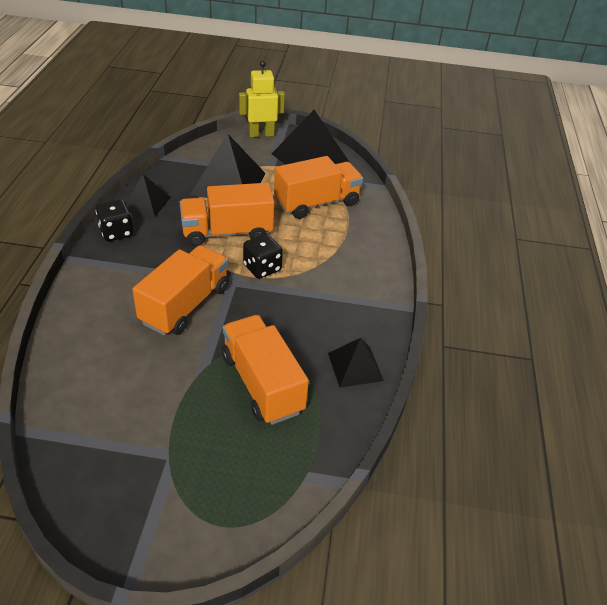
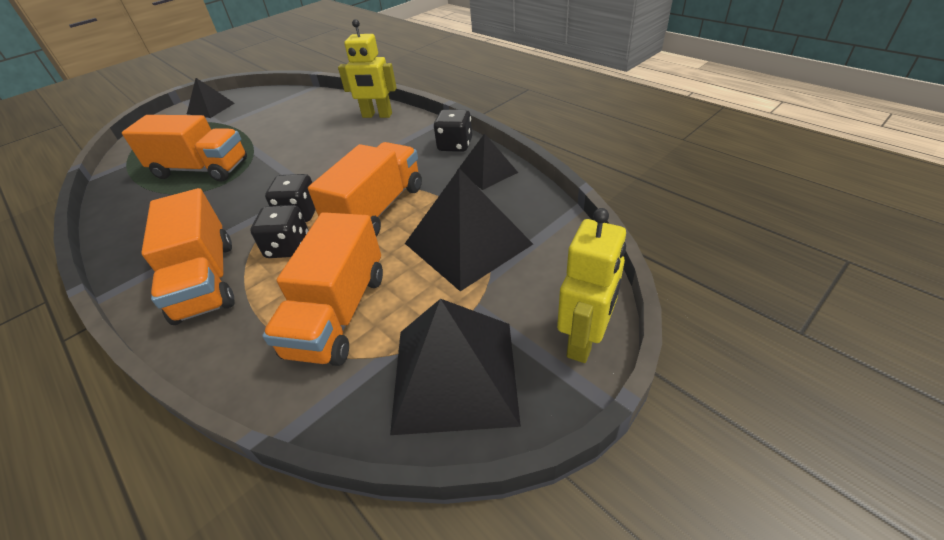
camera: 135 degrees right, 0 degrees up
orange truck [132,245,229,335] -> orange truck moved to [141,188,234,325]
black pyramid [328,338,384,388] -> black pyramid moved to [187,78,235,118]
none -> black dice [250,205,309,258]
none -> yellow robot [338,19,397,118]

